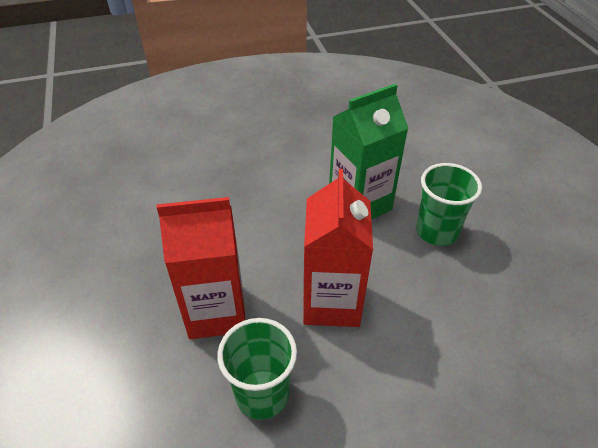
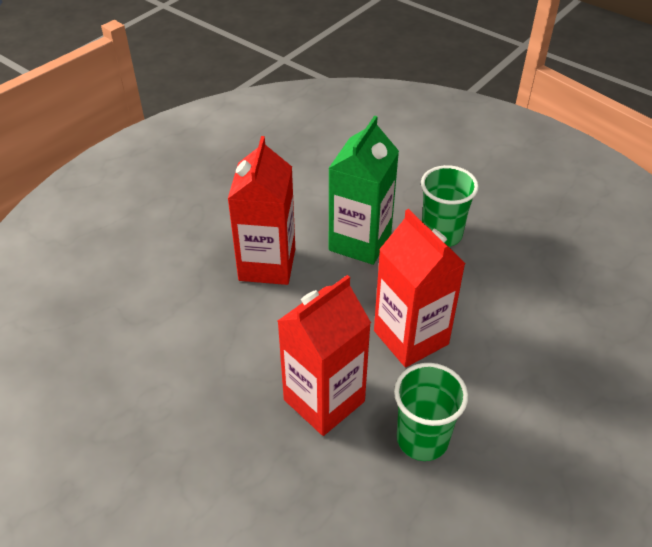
camera: 35 degrees left, 0 degrees up
none -> red carton [228,136,295,285]

